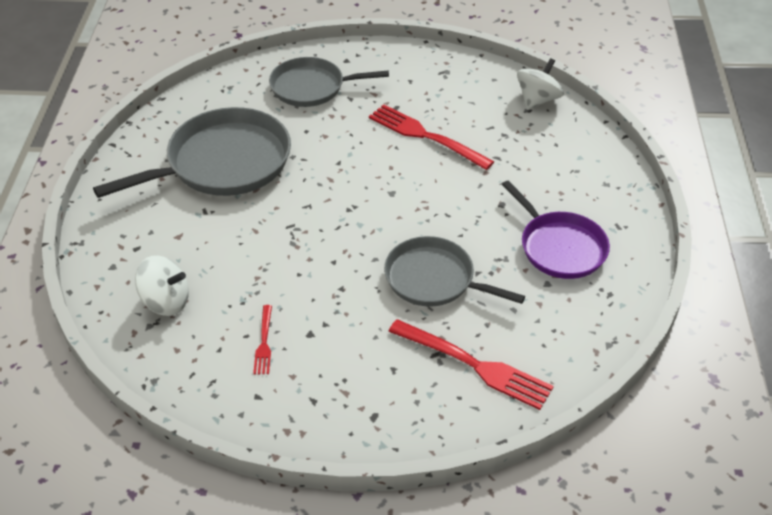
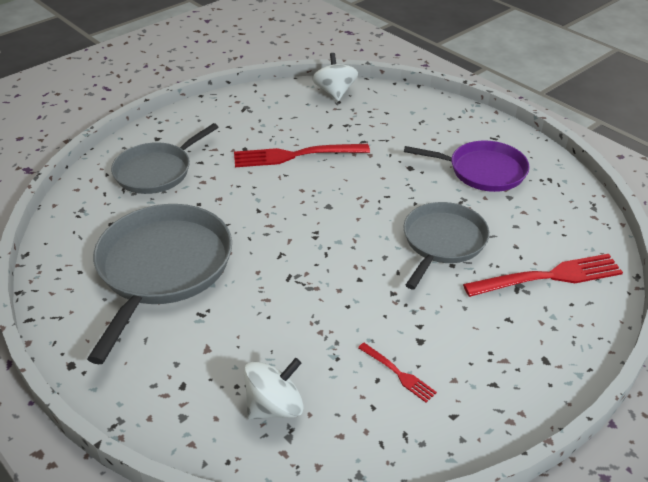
camera: 45 degrees left, 5 degrees down
grey pan [384,236,525,307] -> grey pan turned 135 degrees clockwise [404,202,490,289]

